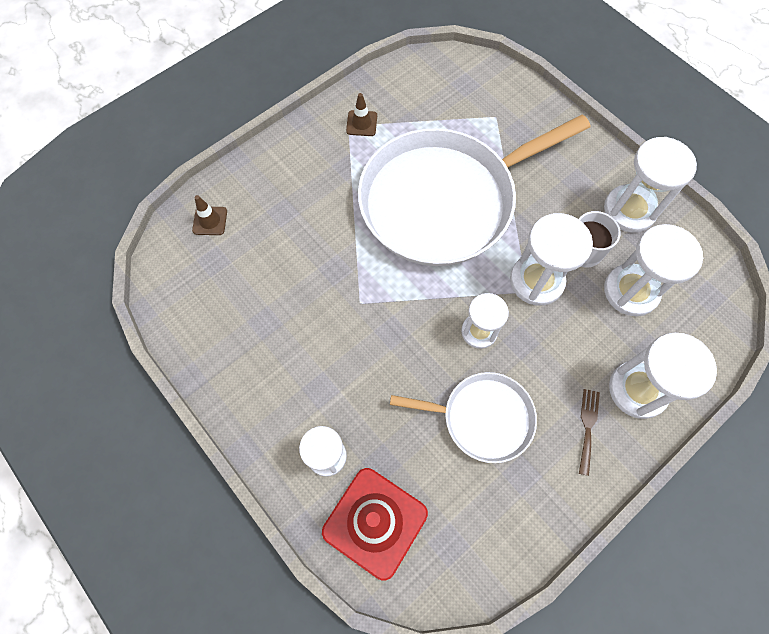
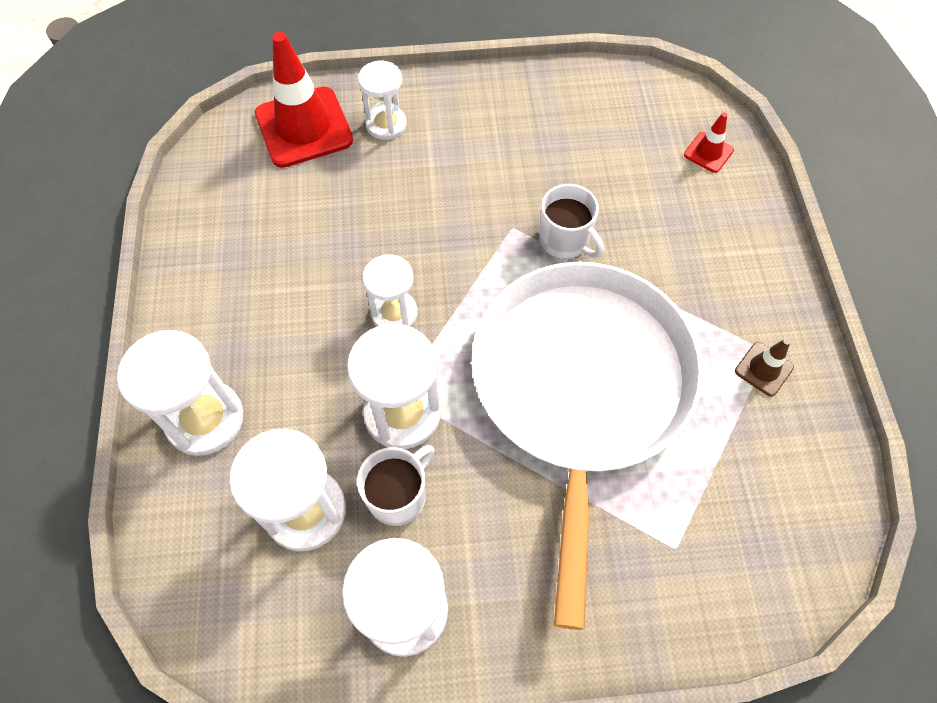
camera: 125 degrees right, 5 degrees down
brown traffic cone [192,195,227,235] -> red traffic cone [684,112,734,173]
white pan [390,372,537,463] -> none
brown fork [579,389,600,476] -> none
none -> white mug [539,184,604,259]

